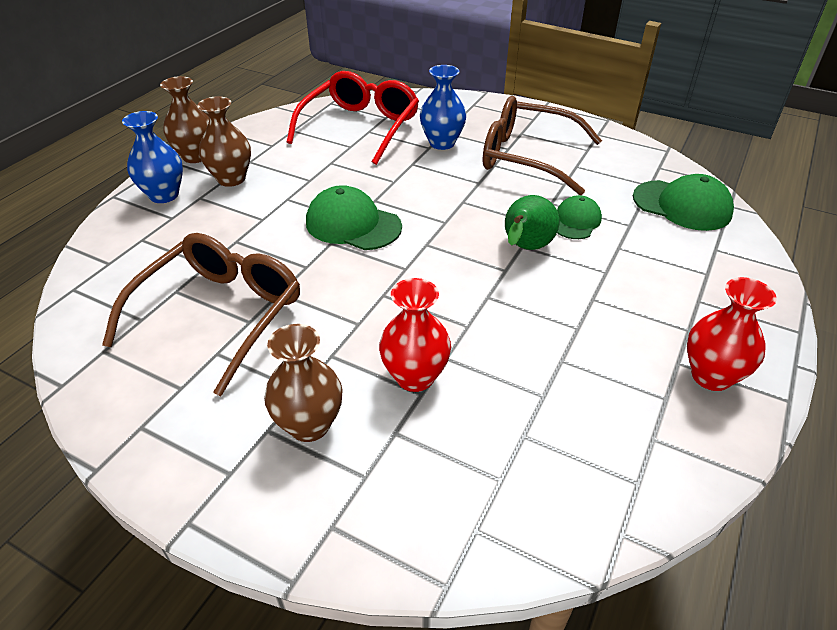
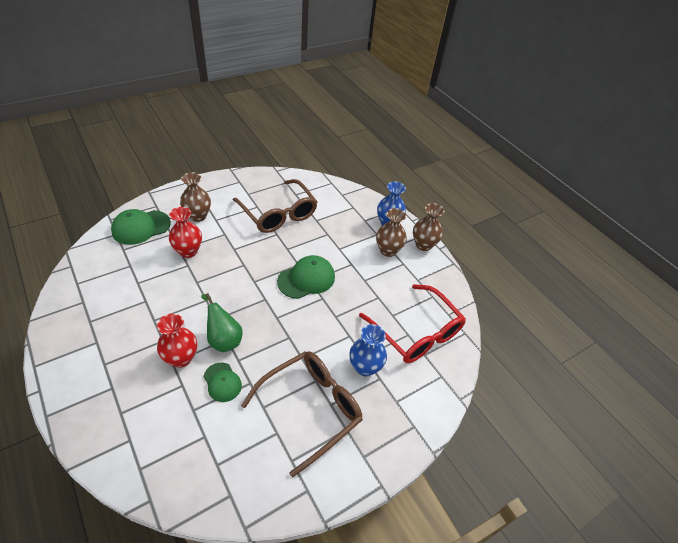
camera: 115 degrees right, 5 degrees up
green cap [633,174,734,231] -> green cap moved to [111,209,171,245]
red vase [687,277,777,391] -> red vase moved to [157,313,197,368]

